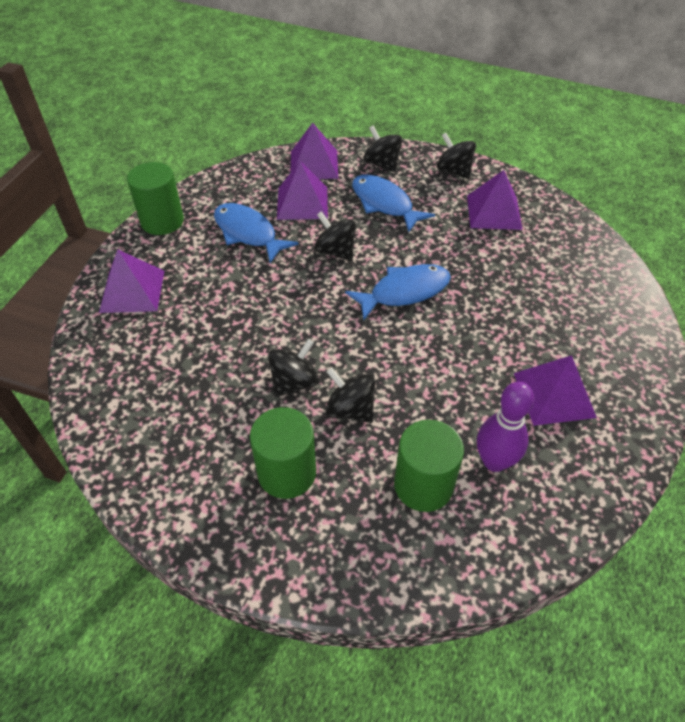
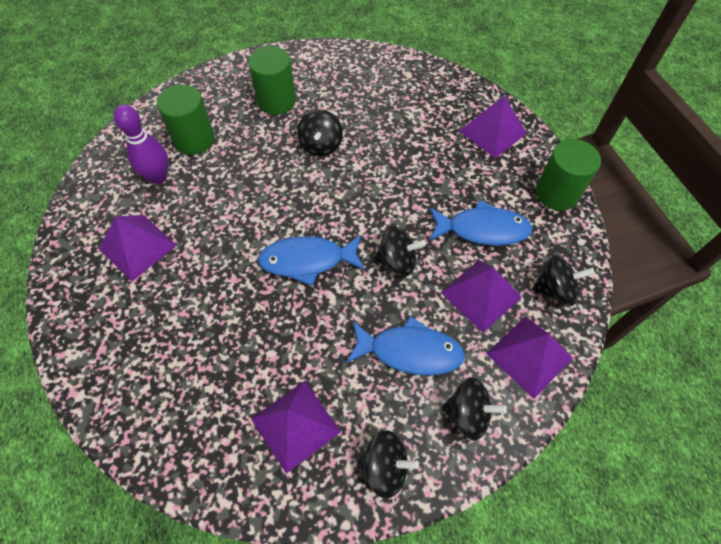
camera: 140 degrees right, 10 degrees up
black spinning top [326,367,376,423] -> black spinning top moved to [532,255,595,306]
blue fish [345,264,451,321] -> blue fish turned 60 degrees clockwise [258,235,365,286]

